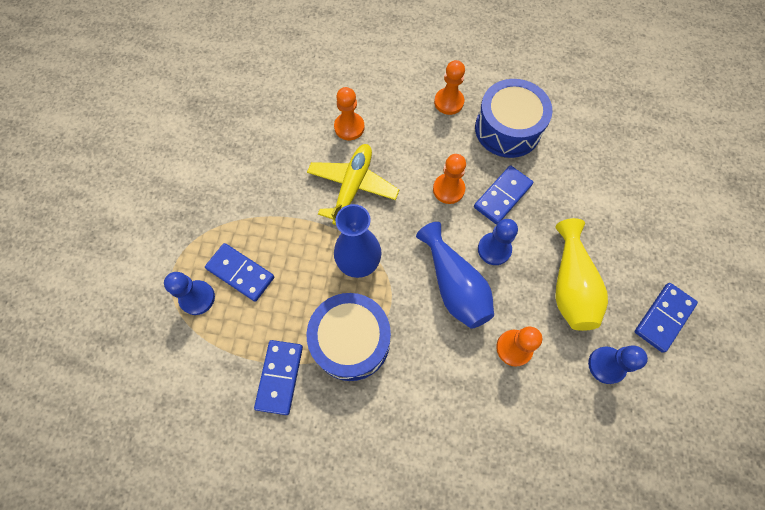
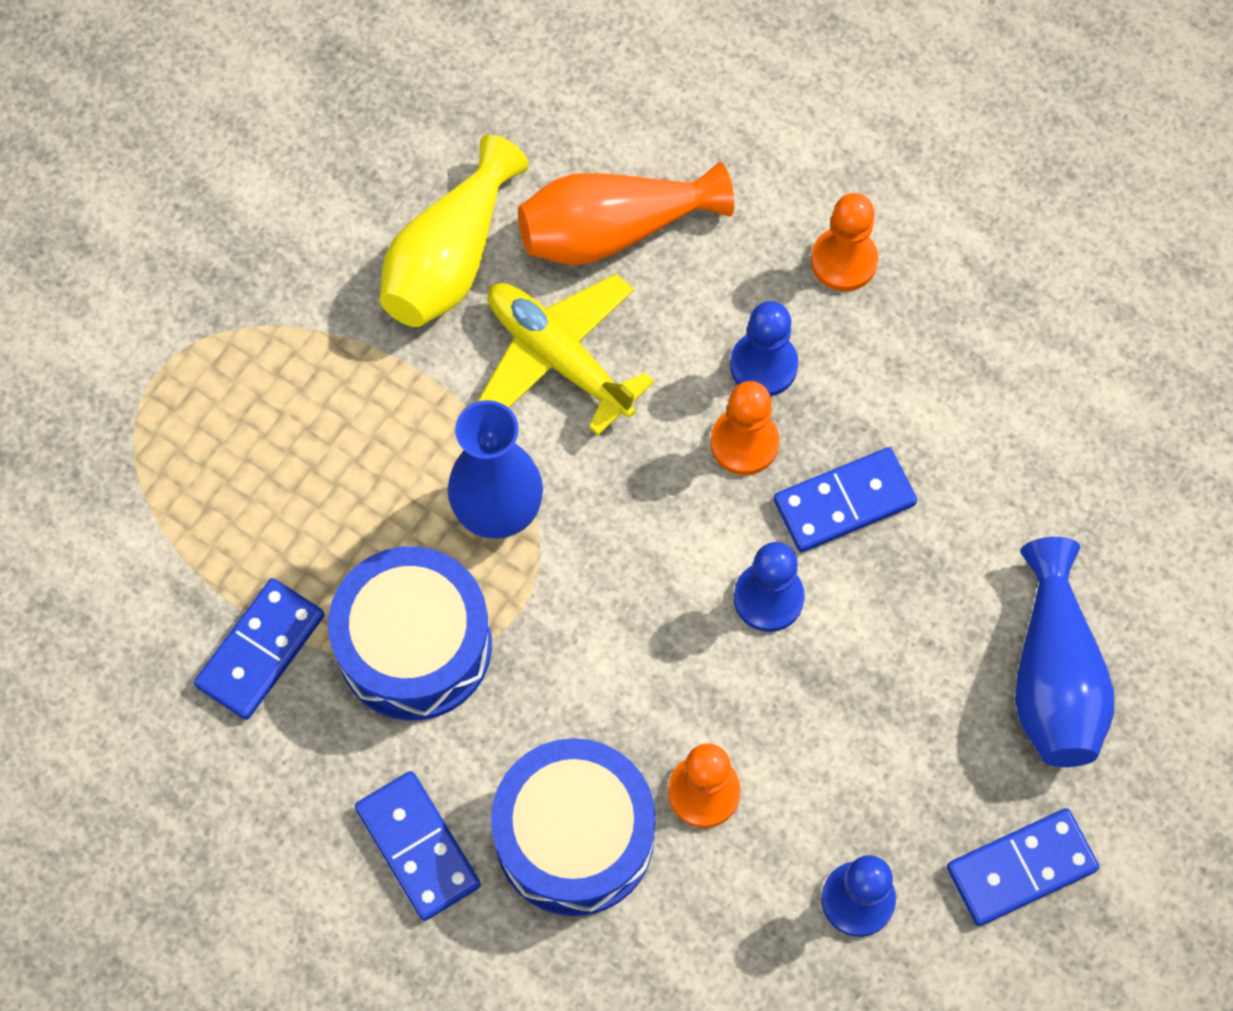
camera: 25 degrees right, 0 degrees up
blue pawn [164,272,215,315] -> blue pawn moved to [730,301,798,396]
blue domino [205,243,274,302] -> blue domino moved to [355,771,481,921]
yellow plane [307,144,399,225] -> yellow plane turned 90 degrees counterclockwise [478,274,654,435]
orange pawn [334,87,364,140] -> orange vase [518,162,734,265]
blue vase [416,222,494,329] -> blue vase moved to [1015,537,1114,767]
blue drum [475,79,553,158] -> blue drum moved to [491,738,656,916]
yellow vase [555,218,608,331] -> yellow vase moved to [380,135,528,327]

